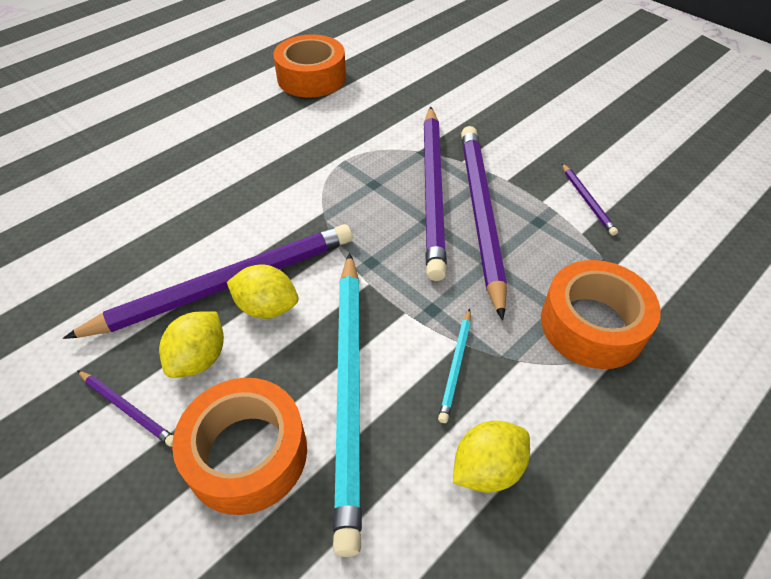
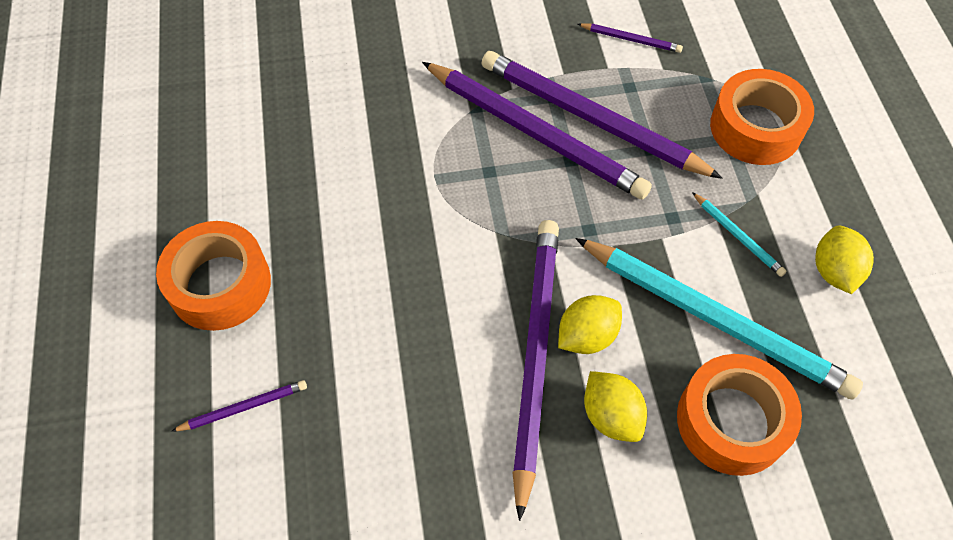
camera: 55 degrees left, 10 degrees up
purple pencil [77,370,173,447] -> purple pencil moved to [171,380,307,432]
orange tape [273,34,346,98] -> orange tape moved to [156,221,271,331]

